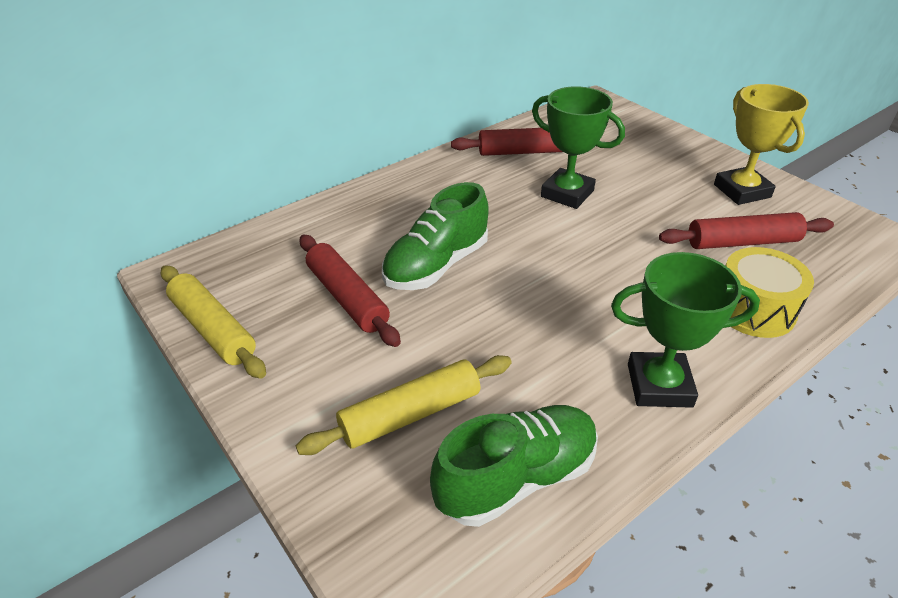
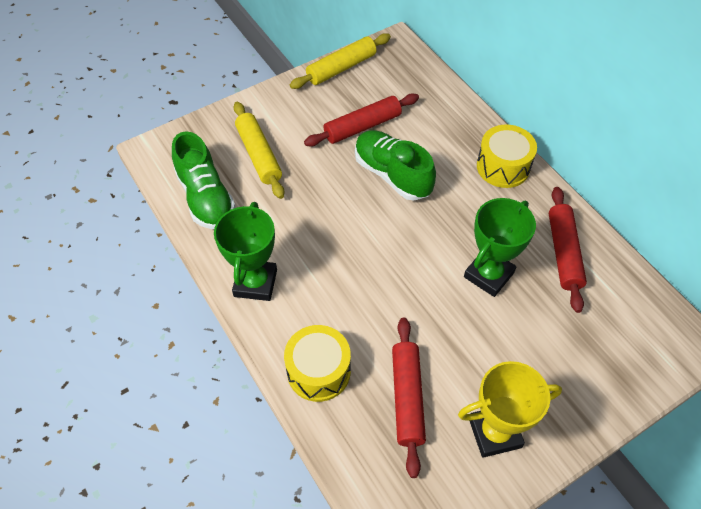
camera: 95 degrees right, 15 degrees up
none -> yellow drum [477,125,537,188]

